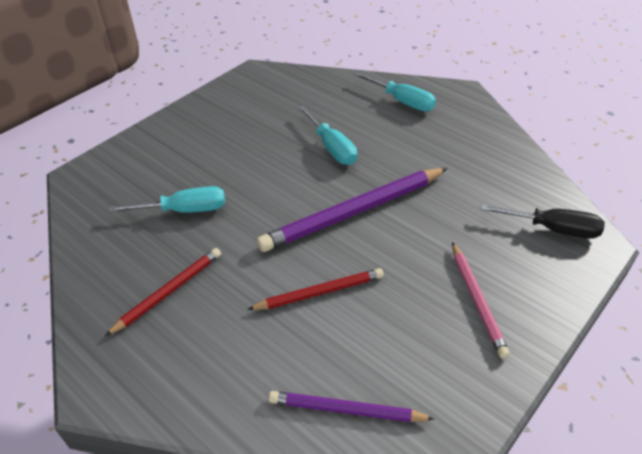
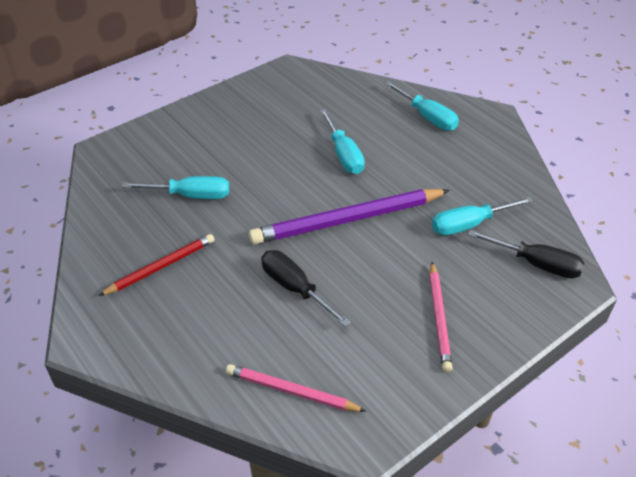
camera: 10 degrees right, 0 degrees up
red pencil [247,268,384,310] -> black screwdriver [261,250,351,327]
purple pencil [269,391,435,422] -> pink pencil [226,364,366,412]
none -> turquoise screwdriver [432,196,533,236]

